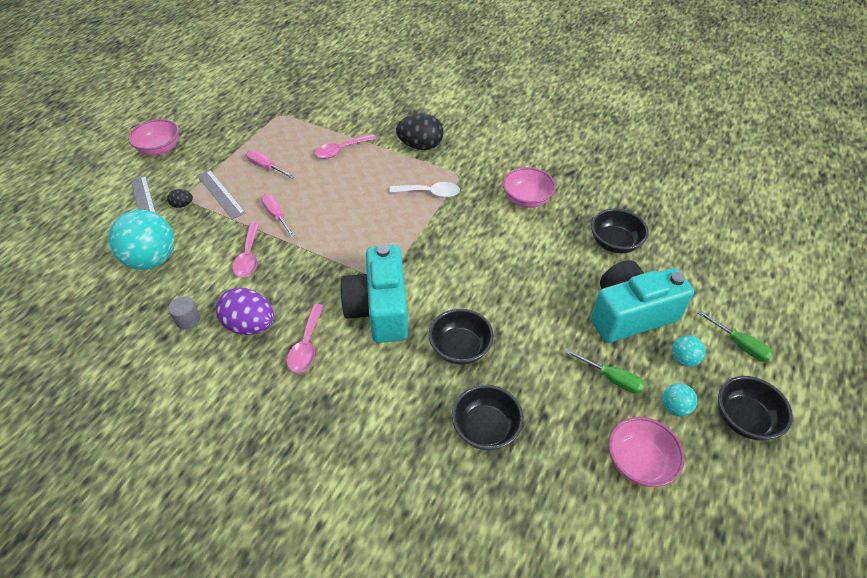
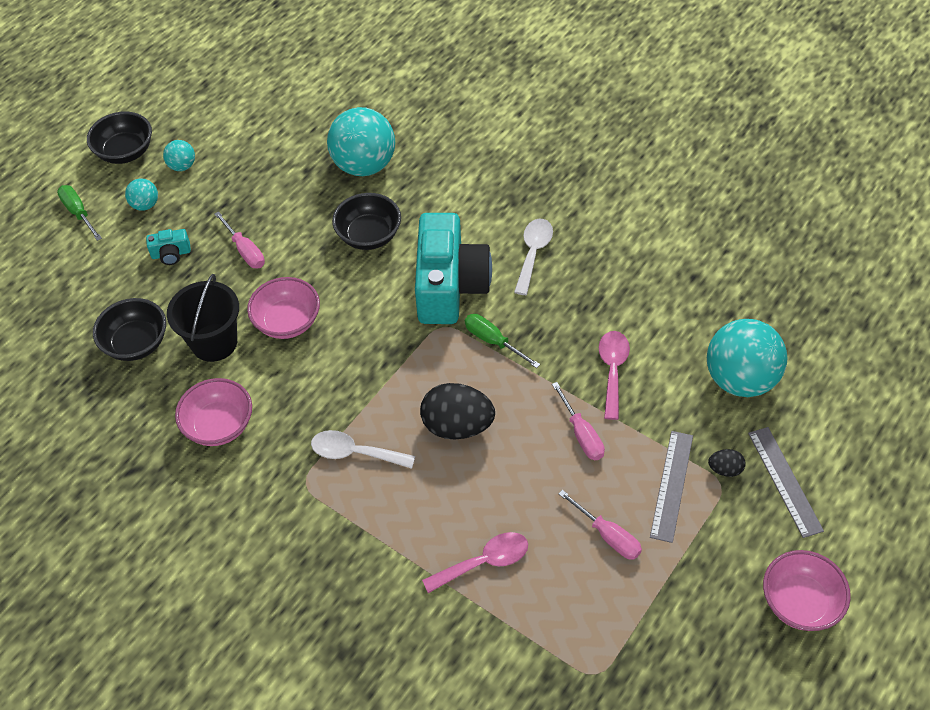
camera: 170 degrees left, 5 degrees up
grey cylinder [168,296,200,330] -> none
grey ruler [197,170,246,219] -> grey ruler turned 45 degrees clockwise [650,431,693,543]
purple egg [216,288,274,335] -> none
pink spoon [287,304,324,373] -> white spoon [514,219,553,295]
black egg [396,113,443,150] -> black egg moved to [420,383,495,440]
black bowl [452,385,523,450] -> turquoise ball [327,107,395,176]
green screwdriver [565,349,645,394] -> green screwdriver moved to [465,314,540,368]
turquoise camera [591,260,694,343] -> turquoise camera [146,229,191,265], size x0.40
pink bowl [609,417,685,487] -> pink bowl moved to [247,277,320,339]
none -> black bucket [167,274,239,362]
none -> pink screwdriver [214,211,265,268]

